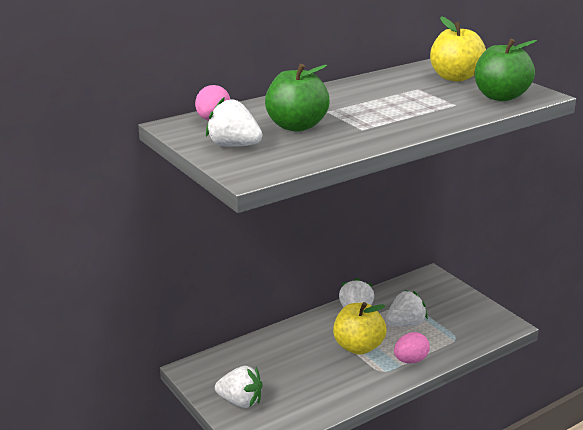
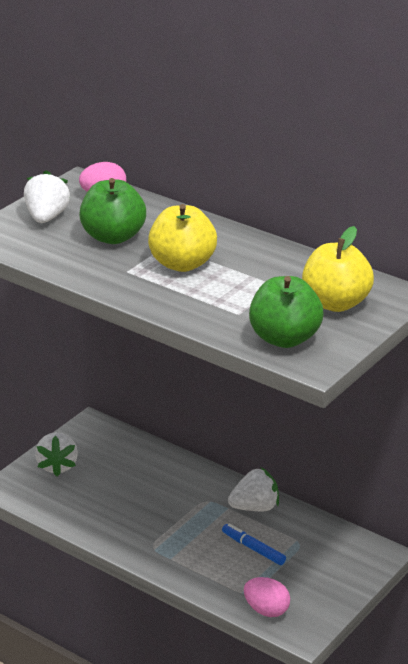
camera: 70 degrees right, 5 degrees up
yellow apple [333,302,386,355] -> yellow apple moved to [148,204,217,272]
white strawberry [386,290,428,327] -> blue marker [222,523,286,565]
pink egg [394,332,430,364] -> pink egg moved to [244,577,290,617]

